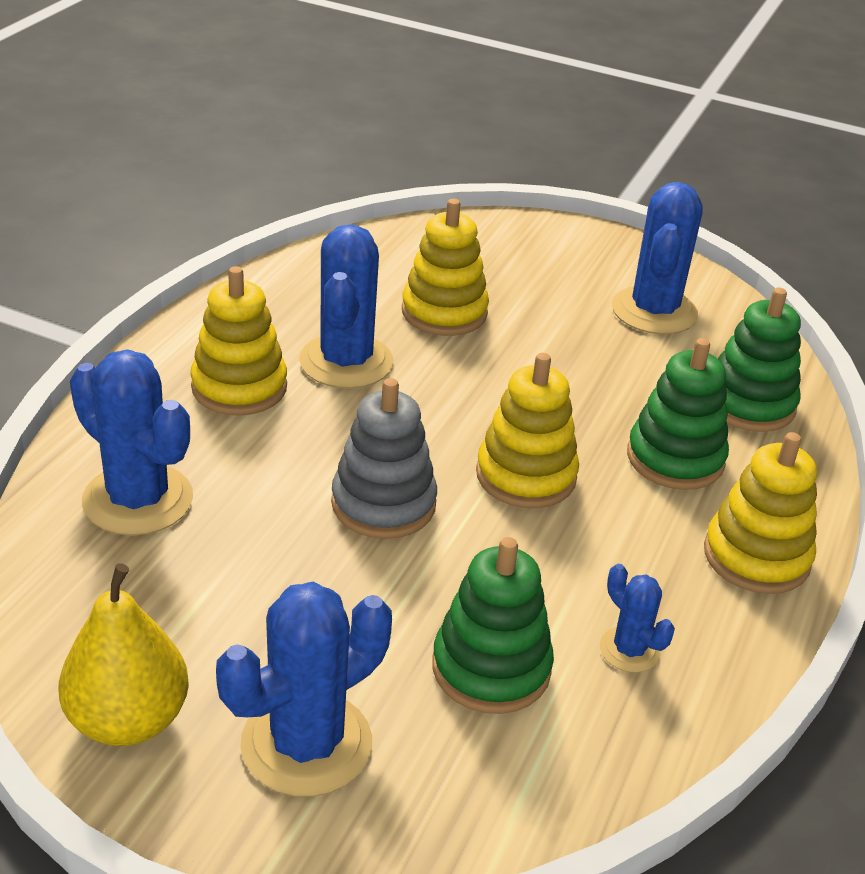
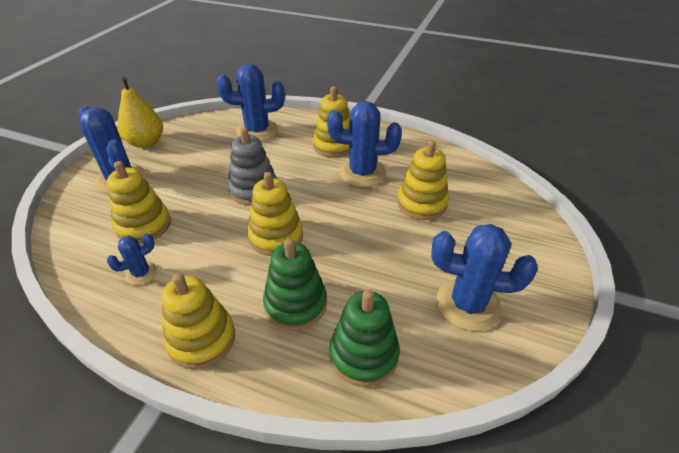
camera: 90 degrees right, 5 degrees up
blue cactus [70,349,193,536] -> blue cactus turned 45 degrees clockwise [216,64,285,141]
green stacking toy [432,537,554,714] -> yellow stacking toy [107,161,171,244]

